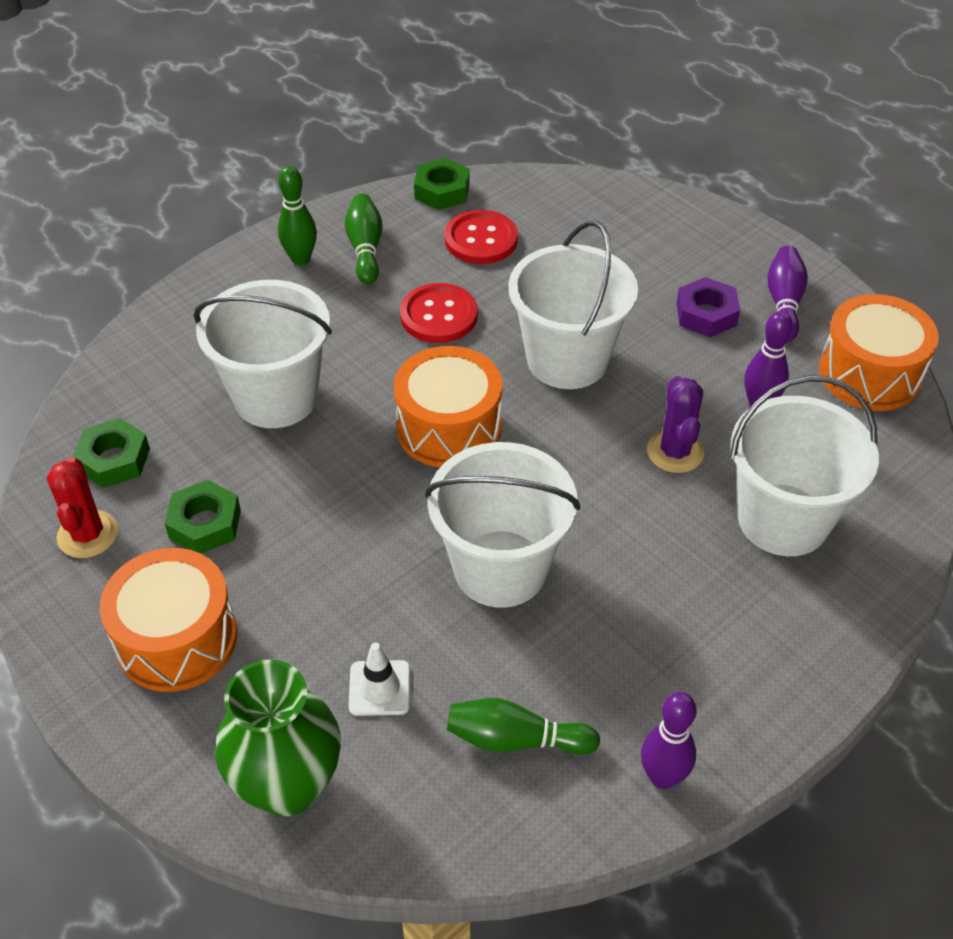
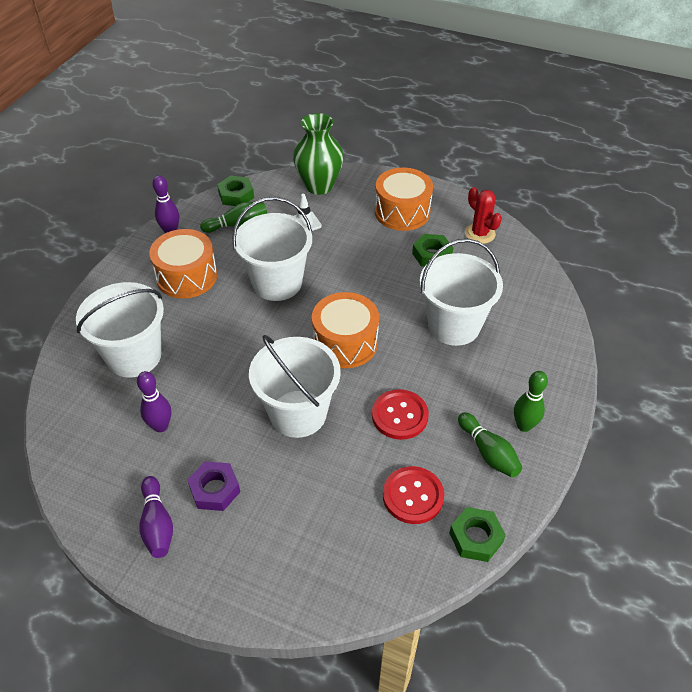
camera: 155 degrees right, 0 degrees up
green nut [73,418,150,488] -> green nut moved to [217,176,254,206]
purple cactus [647,376,704,473] -> none
orange drum [819,294,939,411] -> orange drum moved to [149,229,217,299]

